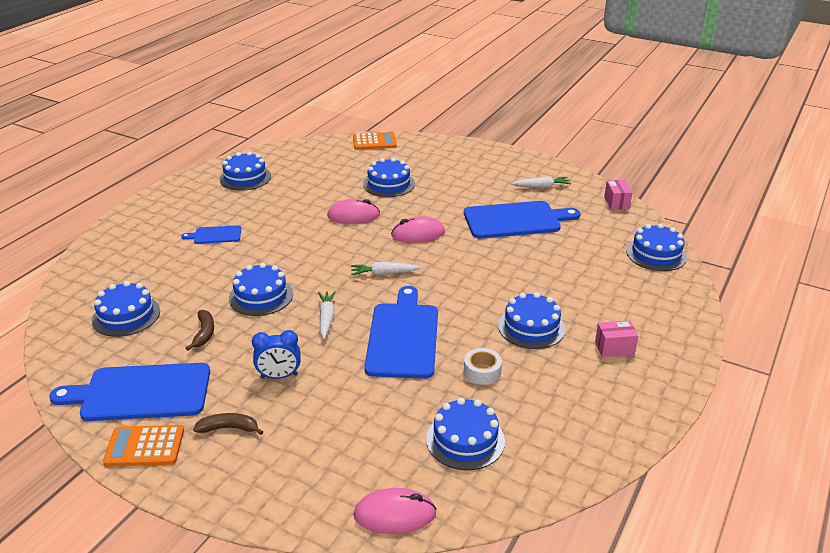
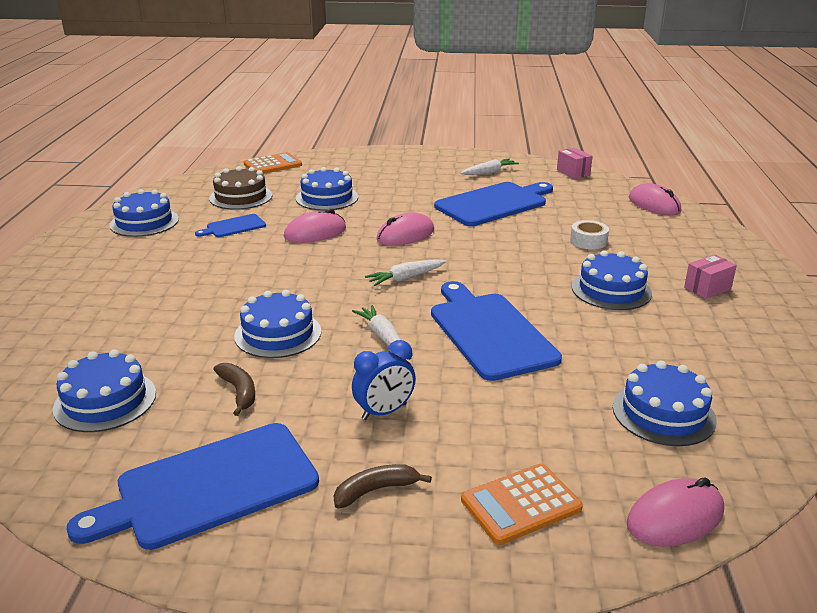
camera: 25 degrees left, 5 degrees down
orange calculator [103,425,184,467] -> orange calculator moved to [461,464,583,545]
blue cutting board [181,225,241,244] -> blue cutting board moved to [195,214,266,237]
white tape [464,348,502,385] -> white tape moved to [570,220,609,250]
blue cake [626,224,687,271] -> pink mouse [629,183,681,215]
none -> brown cake [209,166,272,210]

